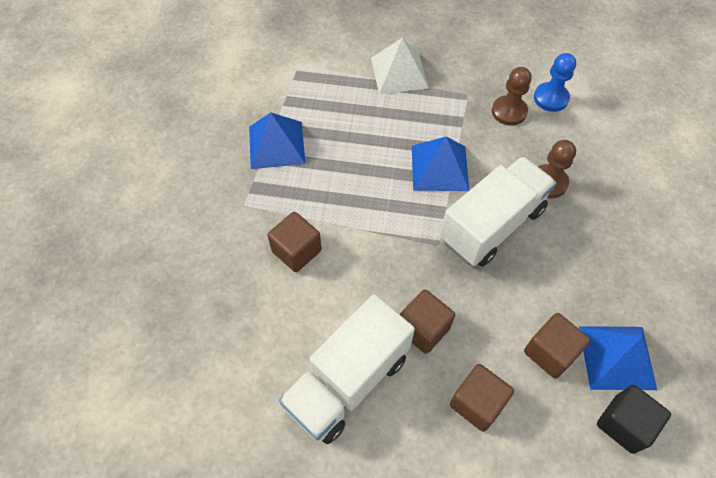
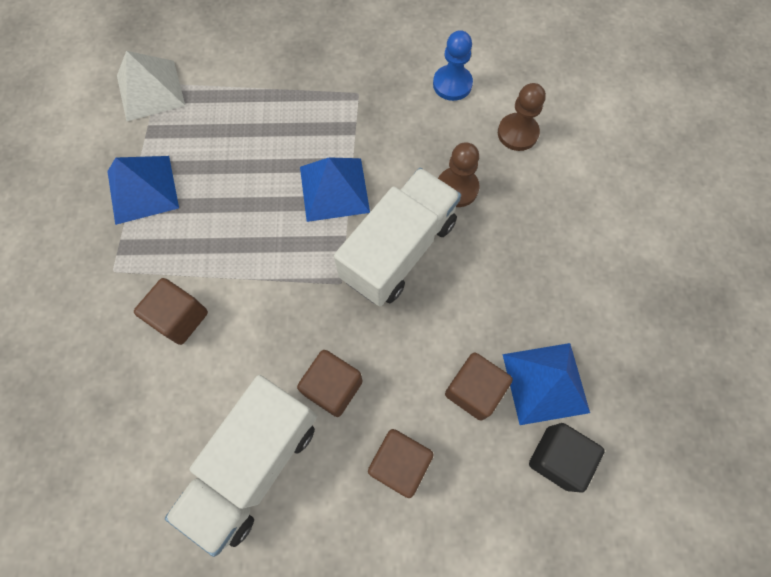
camera: 10 degrees left, 10 degrees up
white pyramid [371,38,429,94] -> white pyramid moved to [117,51,185,122]
brown pawn [492,67,532,126] -> brown pawn moved to [498,83,546,151]

